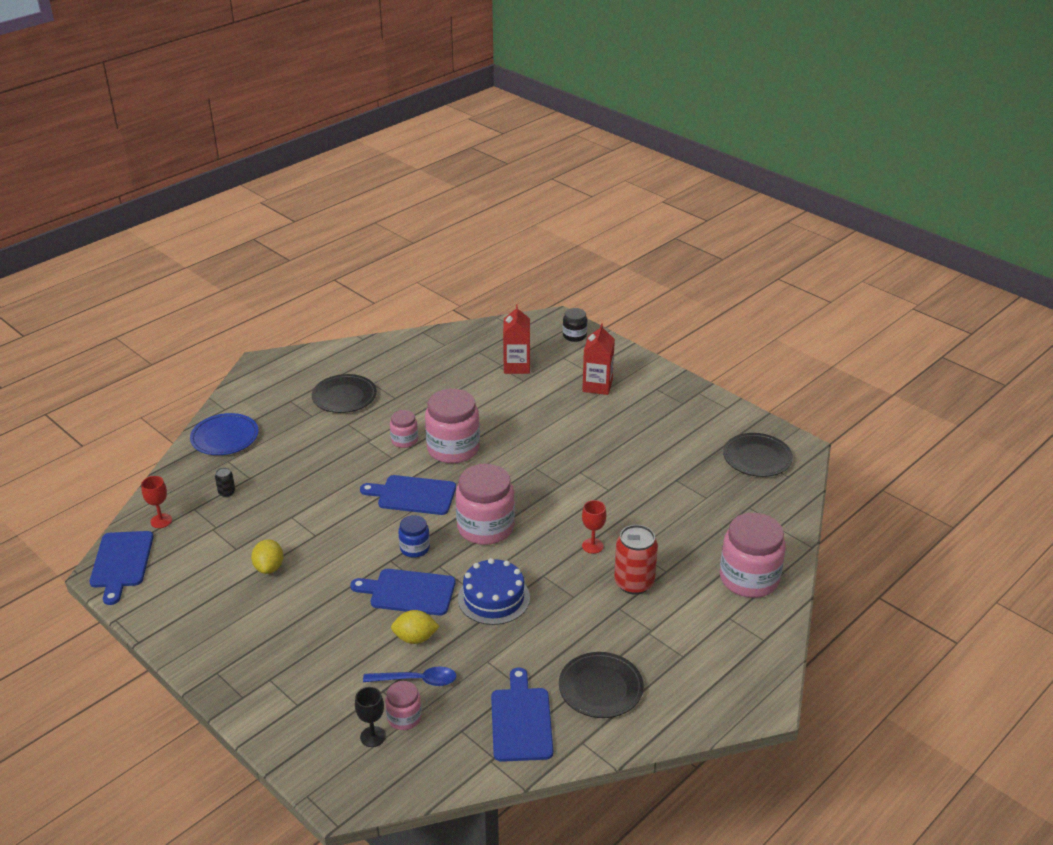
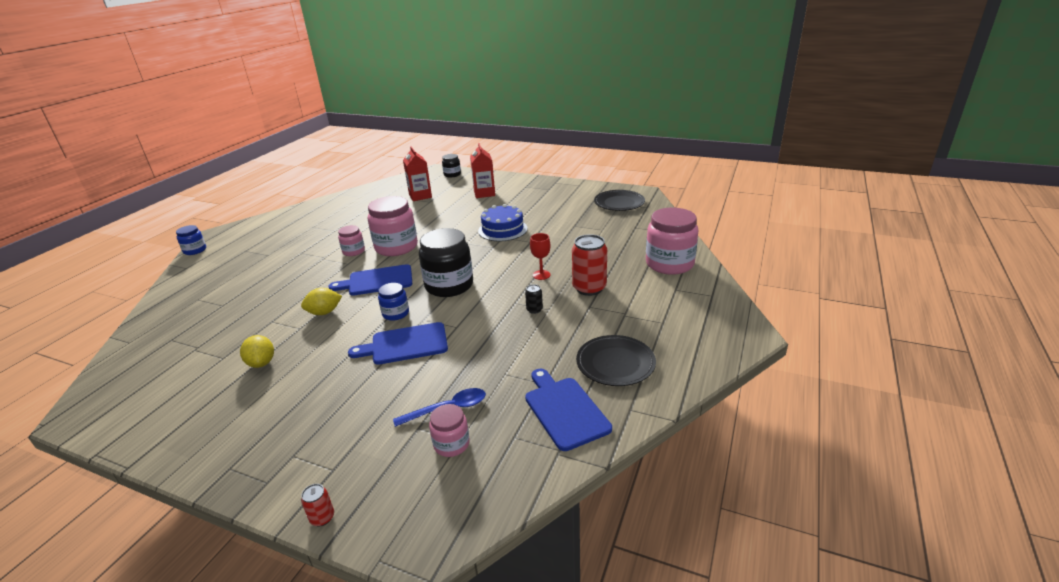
camera: 20 degrees left, 5 degrees down
blue cutting board [90,531,153,605] -> none
red goblet [141,476,172,528] -> none
blue plate [190,413,259,455] -> none
black can [215,467,235,497] -> black can moved to [525,284,543,314]
black plate [312,374,377,413] -> none
black goblet [355,687,386,747] -> none
yellow lemon [391,610,440,644] -> yellow lemon moved to [301,288,342,315]
pink jar [456,464,515,545] -> black jar [419,228,473,297]
blue cake [458,558,530,625] -> blue cake moved to [478,204,528,241]
none -> blue jar [176,225,206,255]
none -> red can [301,484,334,526]

